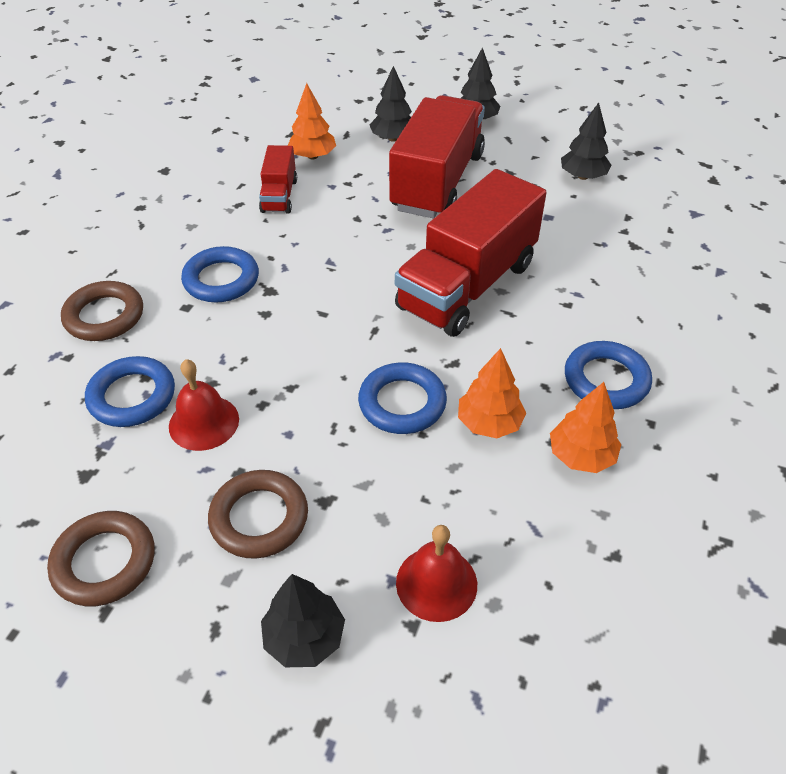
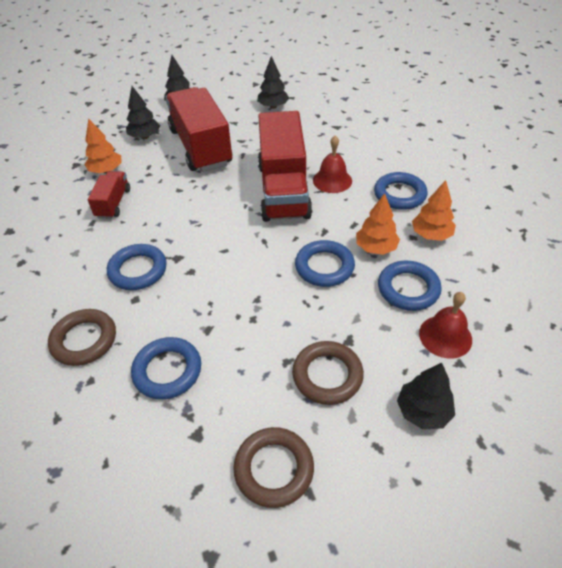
camera: 40 degrees left, 0 degrees up
red bell [169,359,239,451] -> red bell moved to [313,135,352,193]
red truck [259,145,297,213] -> red truck turned 135 degrees counterclockwise [88,171,130,219]
none -> blue ring [378,261,442,311]

